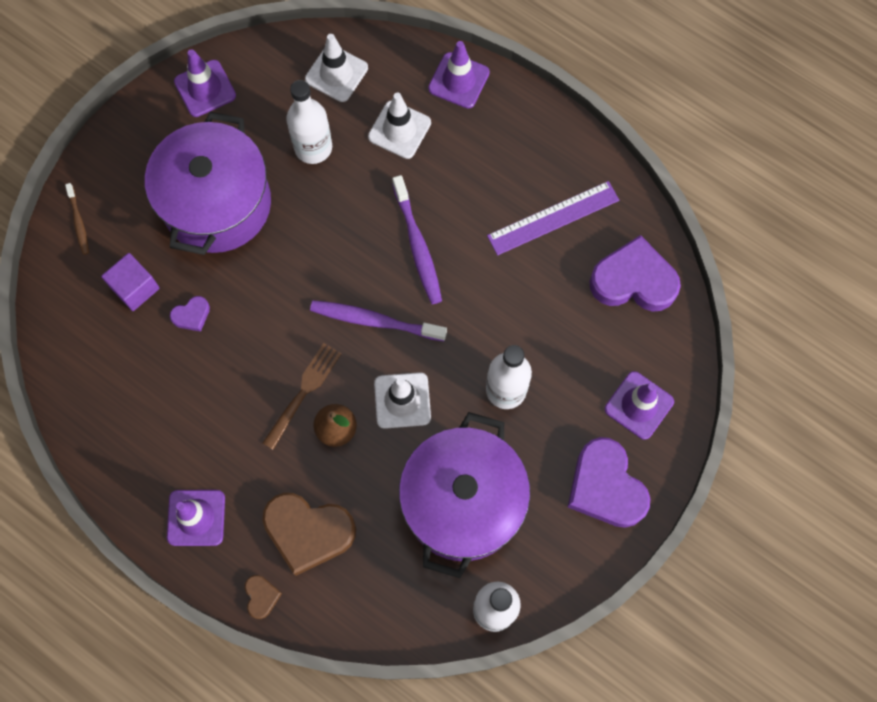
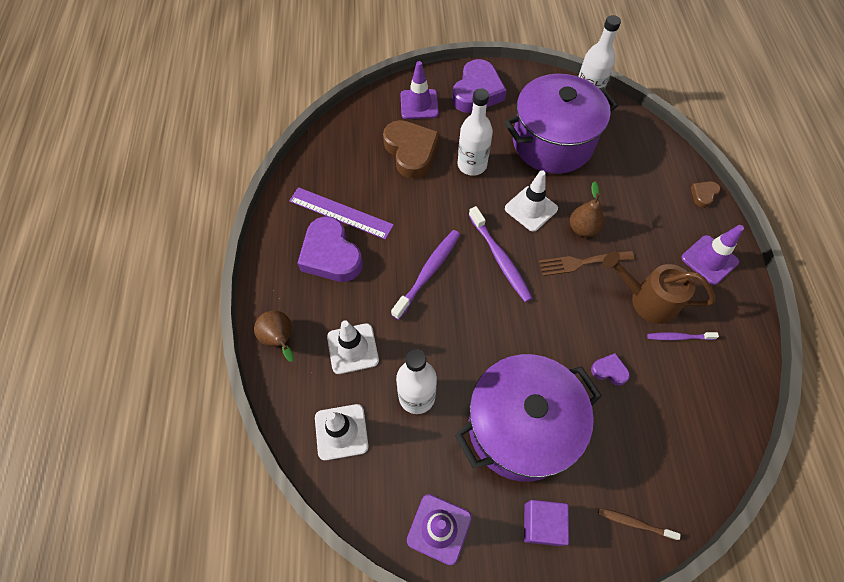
camera: 130 degrees left, 10 degrees down
brown toothbrush [65,183,89,255] -> brown toothbrush turned 105 degrees counterclockwise [598,508,681,540]
purple cube [101,253,160,311] -> purple cube moved to [524,500,569,546]
brown heart [262,493,356,576] -> brown heart moved to [383,120,440,179]
purple traffic cone [428,41,490,109] -> brown pear [254,311,294,362]
purple heart [589,235,681,312] -> purple heart moved to [297,216,363,282]
none -> brown watering can [602,252,715,324]
none -> purple toothbrush [647,332,719,340]

